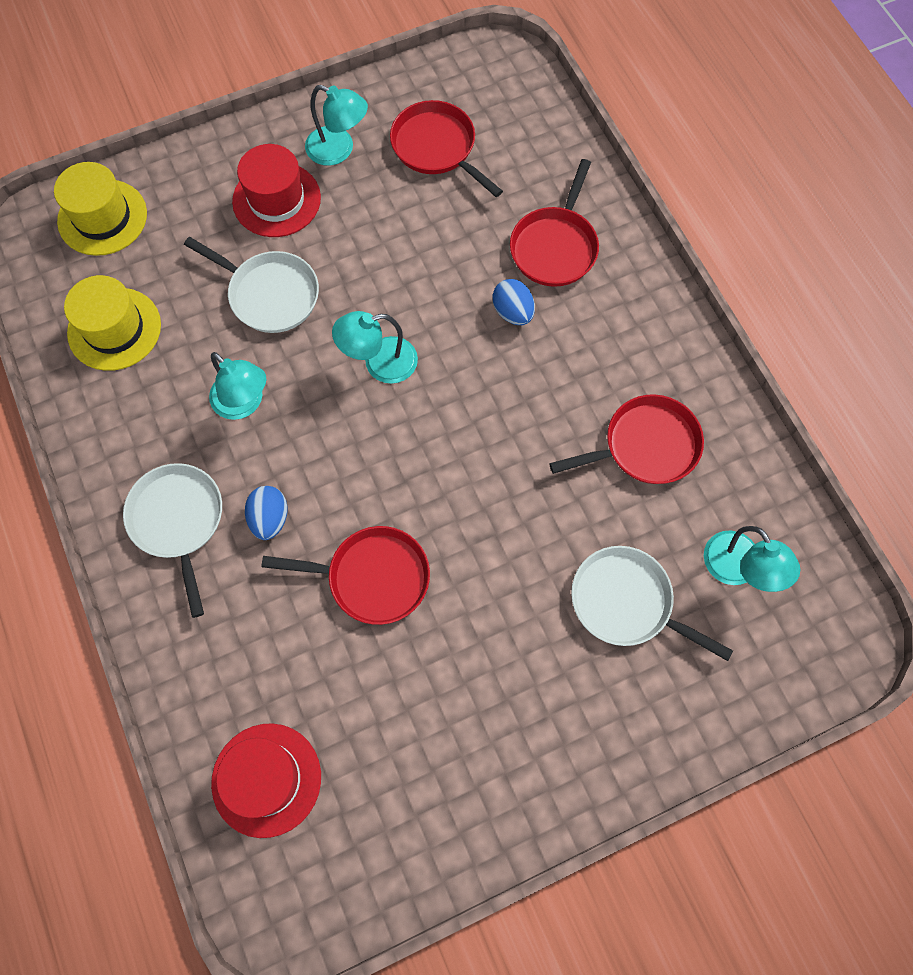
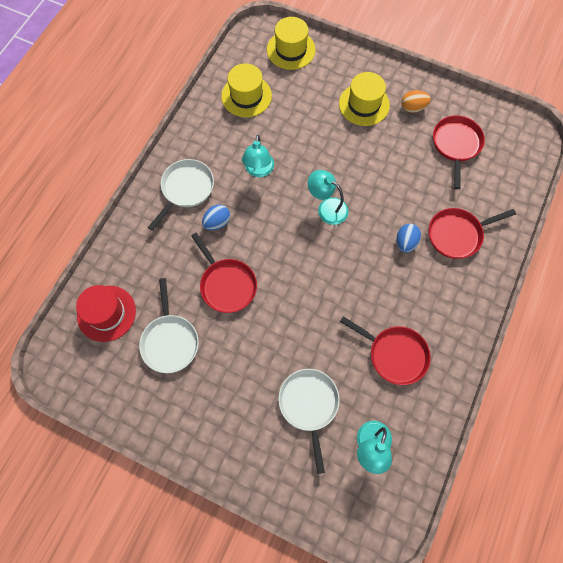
camera: 50 degrees right, 0 degrees up
white pan [184,237,319,333] -> white pan moved to [139,278,199,373]
red hat [232,144,321,237] -> yellow hat [339,72,390,126]
turquoise lamp [305,85,368,166] -> orange egg [401,90,431,113]

